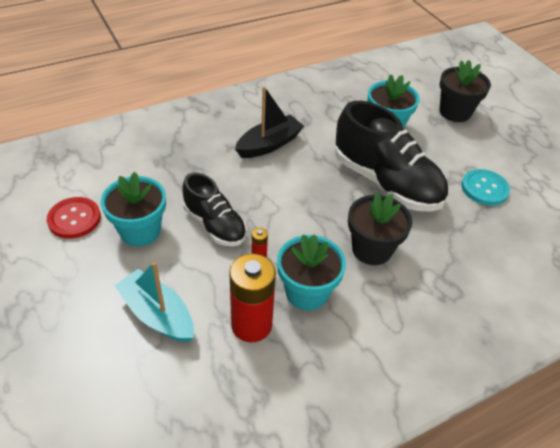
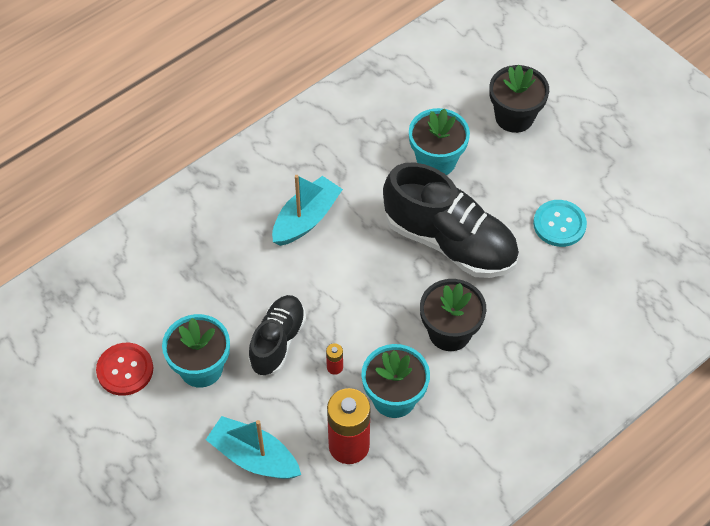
camera: 10 degrees left, 10 degrees up
black shoe [182,173,247,246] -> black shoe turned 105 degrees counterclockwise [248,295,306,376]
black boat [235,87,304,158] -> turquoise boat [272,175,343,246]

